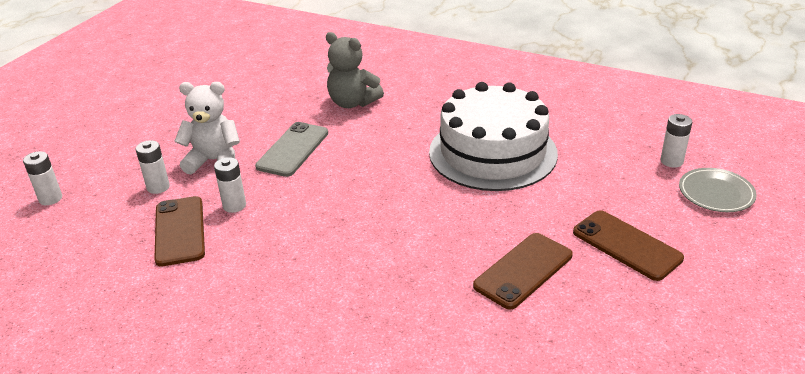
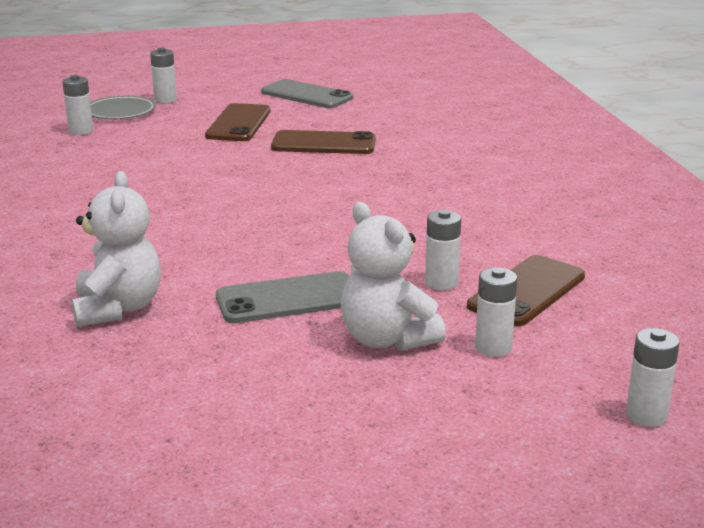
camera: 130 degrees left, 10 degrees down
grey teddy bear [326,32,384,108] -> white teddy bear [72,171,161,327]
white cake [429,82,558,191] -> none
none -> white battery [150,48,177,103]
none -> grey phone [261,79,353,108]

